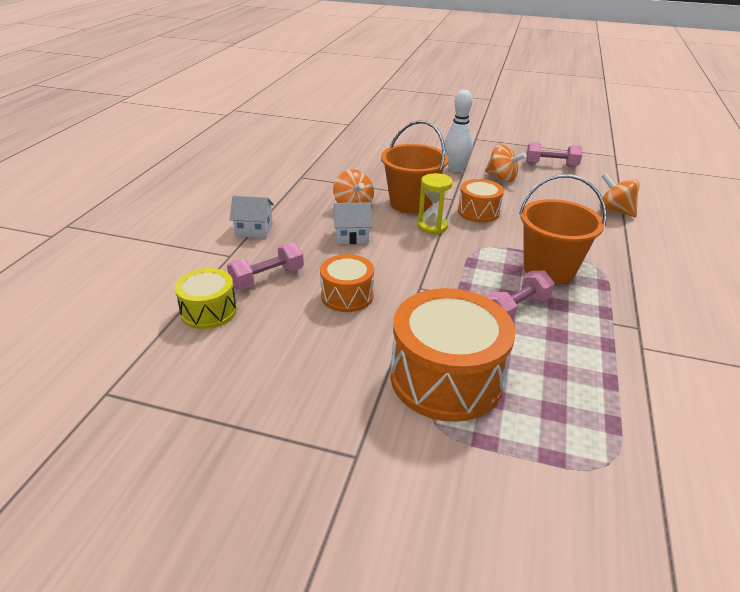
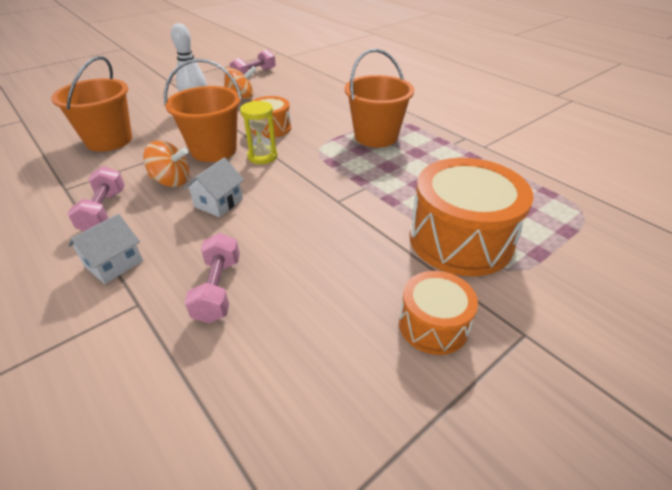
camera: 55 degrees left, 5 degrees up
yellow drum [174,268,237,329] -> none
orange drum [320,254,374,312] -> orange drum moved to [399,271,478,355]
pink dumbbell [486,270,554,321] -> pink dumbbell moved to [67,166,125,231]
orange spinning top [600,173,639,217] -> none
none -> orange bucket [51,56,132,152]

